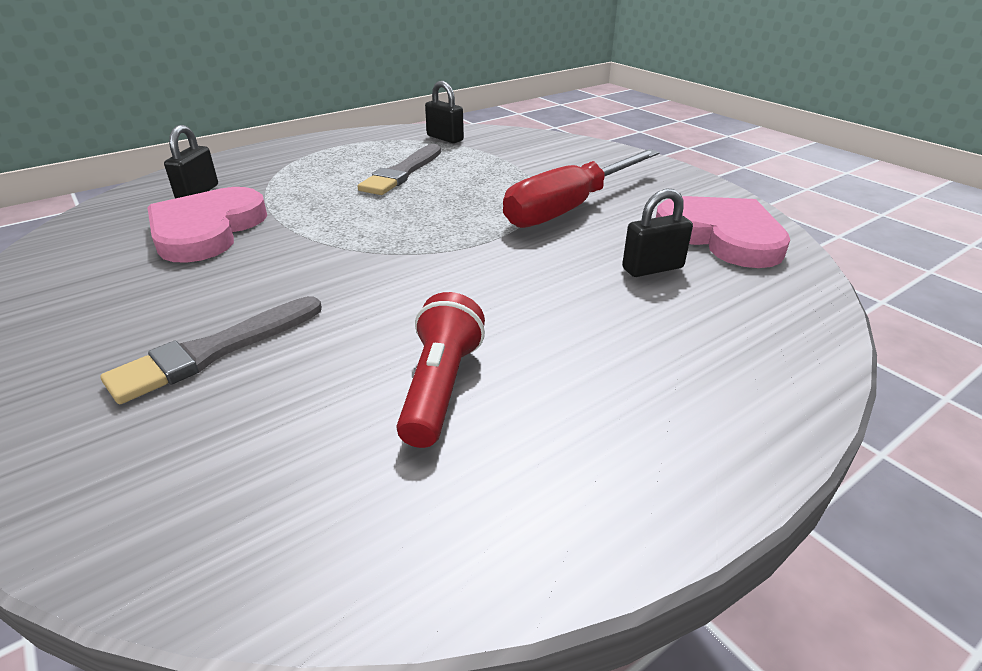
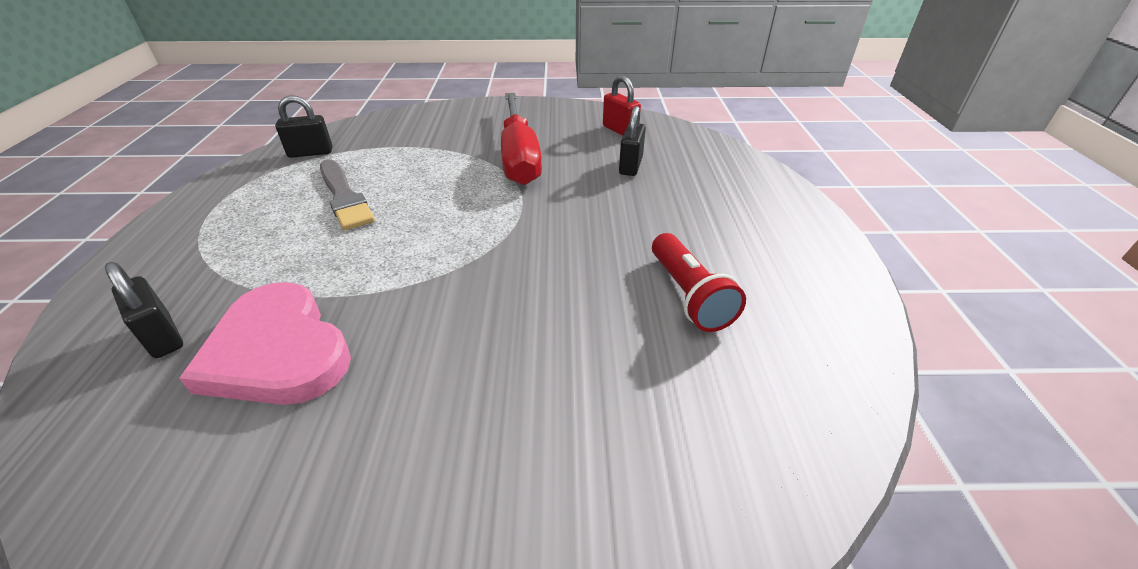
camera: 55 degrees left, 5 degrees up
grey brush [100,296,322,404] -> none
red flashlight [397,292,485,448] -> red flashlight turned 150 degrees counterclockwise [652,233,746,332]
pink heart [656,196,790,268] -> red padlock [603,75,641,136]

